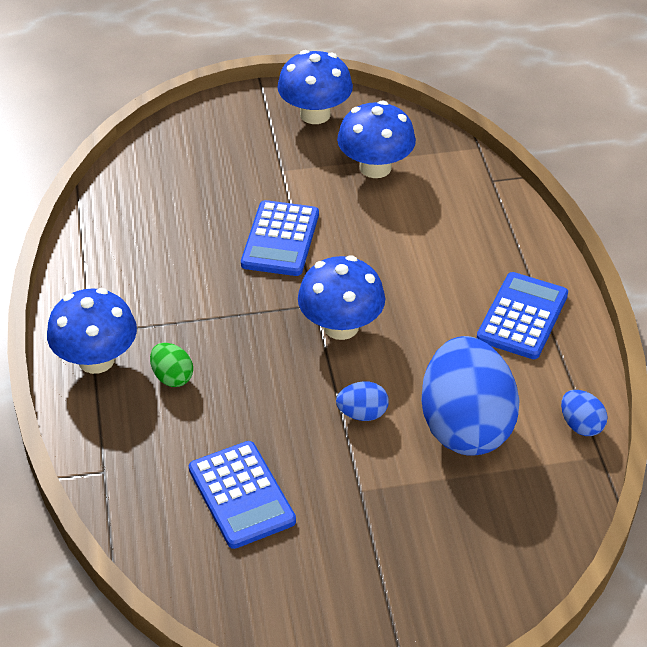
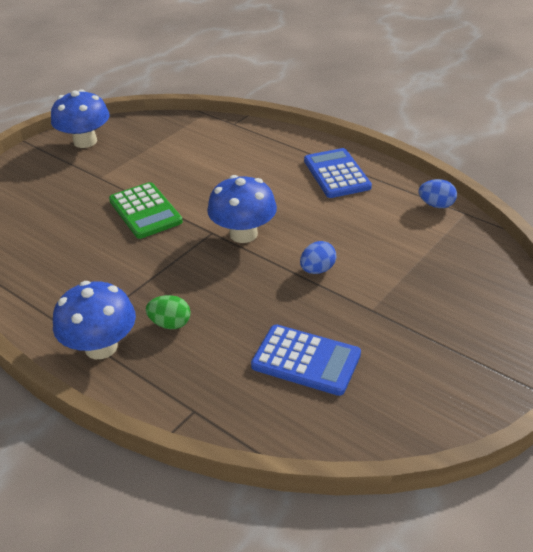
camera: 40 degrees left, 5 degrees down
blue calculator [241,200,319,276] -> green calculator [109,182,183,239]
blue mushroom [337,101,416,178] -> none
blue egg [421,336,520,456] -> none

